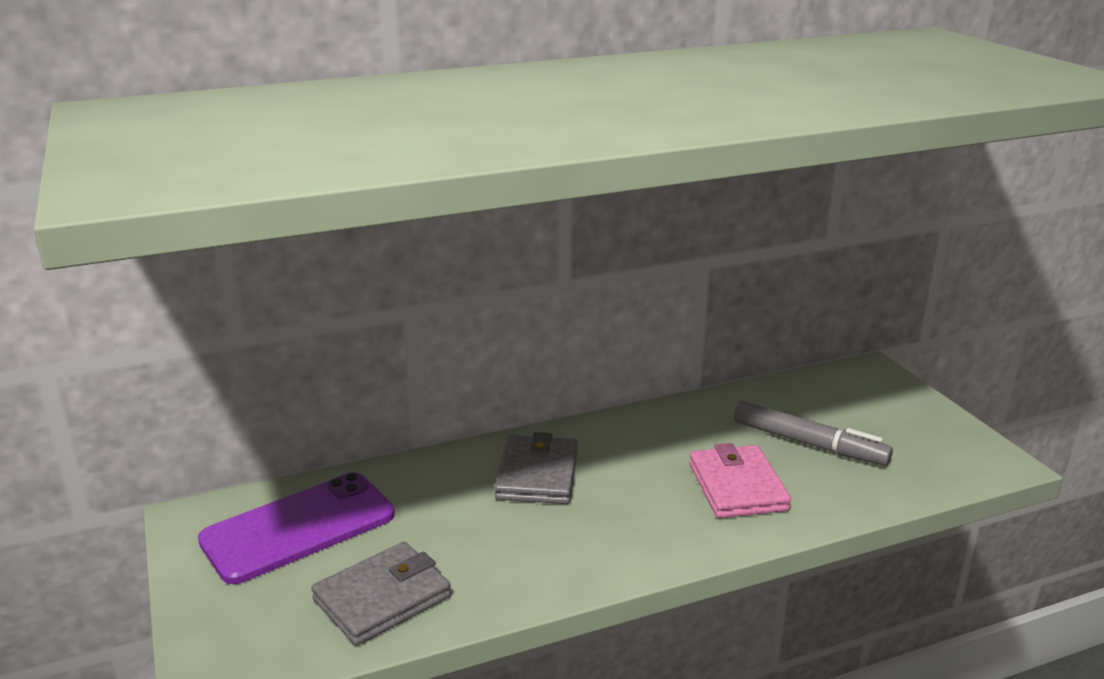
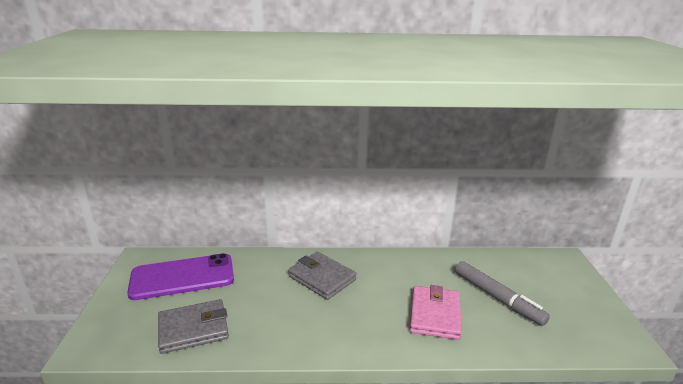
camera: 20 degrees right, 0 degrees up
grey wallet [494,432,578,504] -> grey wallet turned 75 degrees counterclockwise [288,252,356,300]

